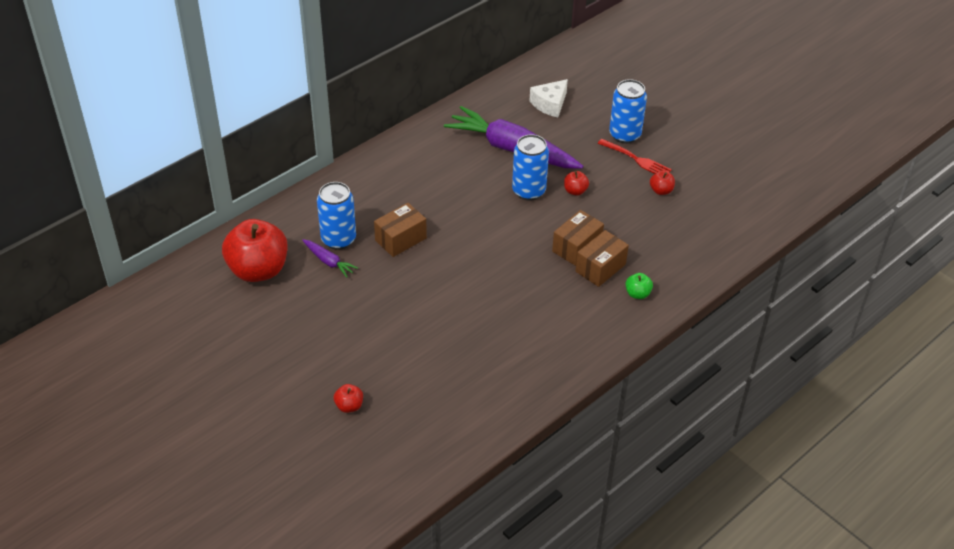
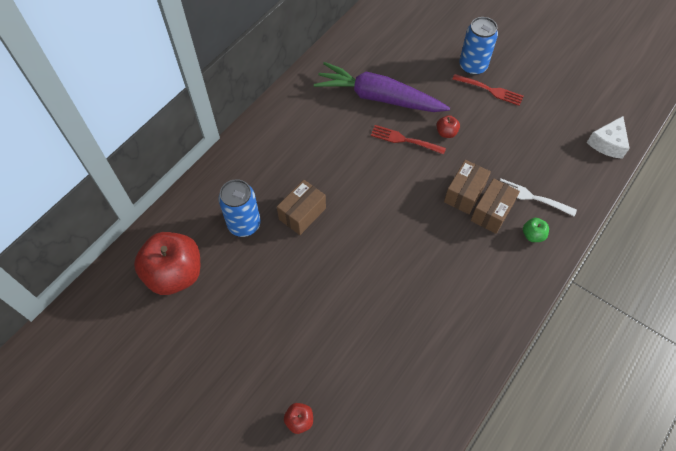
camera: 10 degrees left, 15 degrees up
purple carrot [302,239,358,278] -> none
blue can [512,134,549,201] -> red fork [371,125,446,155]
white cheese [529,79,568,117] -> white cheese moved to [587,116,630,159]
red apple [650,171,675,195] -> none
none -> white fork [500,179,577,216]

